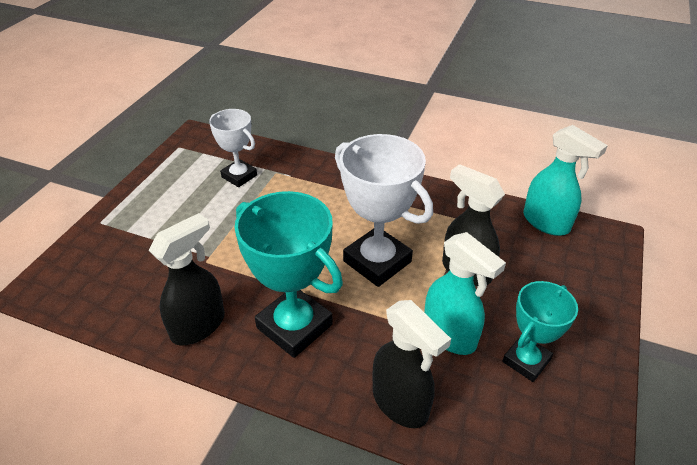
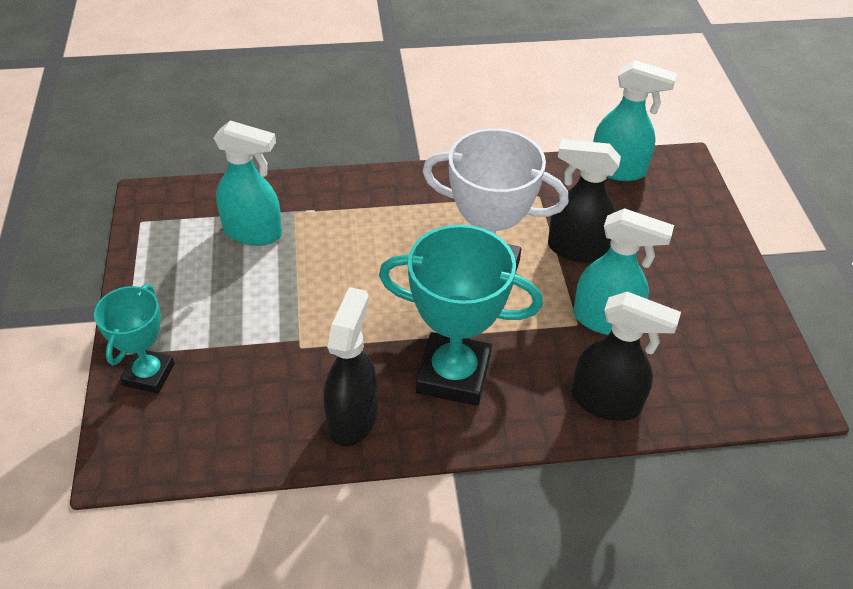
camera: 30 degrees left, 5 degrees up
white trophy [209,109,257,187] -> turquoise spray bottle [214,120,282,246]
turquoise trophy [502,281,578,382] -> turquoise trophy moved to [94,284,175,394]

